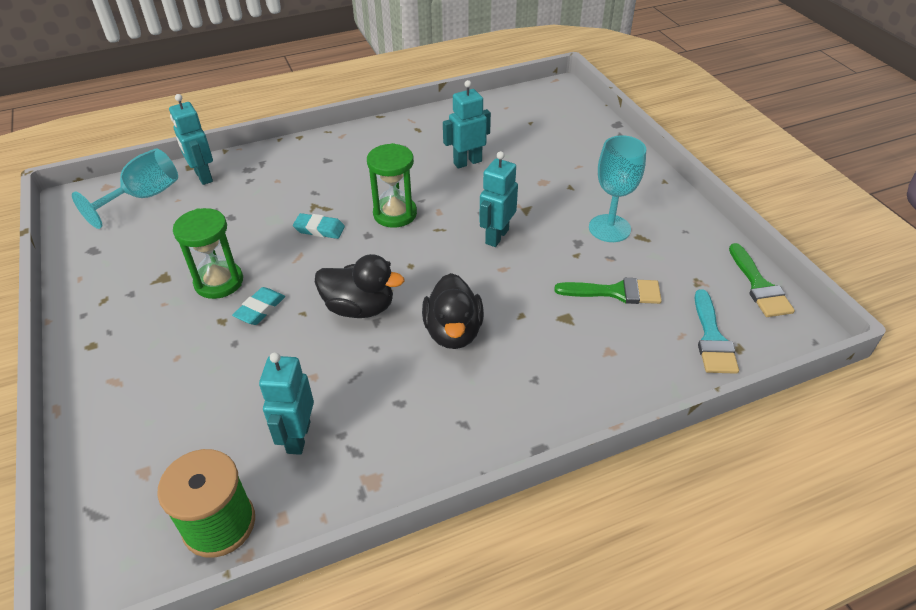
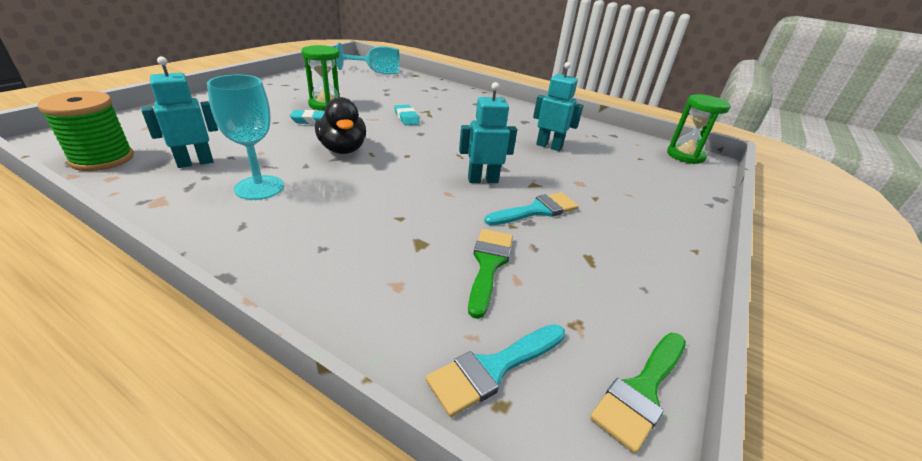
camera: 50 degrees right, 10 degrees down
turquoise robot [169,94,213,185] -> none
green hourglass [367,143,417,228] -> green hourglass moved to [667,94,731,164]
black duck [422,273,484,349] -> none
green brush [554,278,662,304] -> green brush turned 135 degrees counterclockwise [468,229,513,319]
turquoise goblet [589,135,646,242] -> turquoise goblet moved to [207,75,284,200]
none -> turquoise brush [484,192,579,225]

